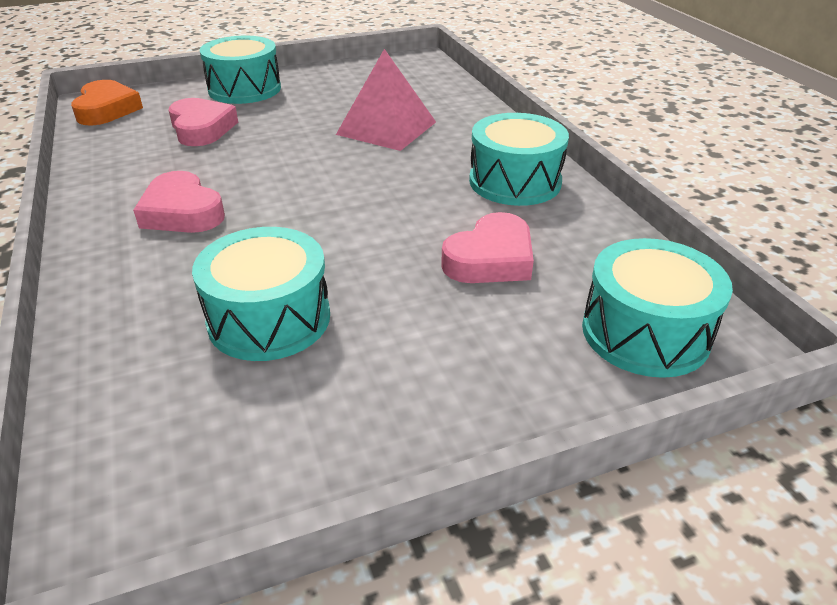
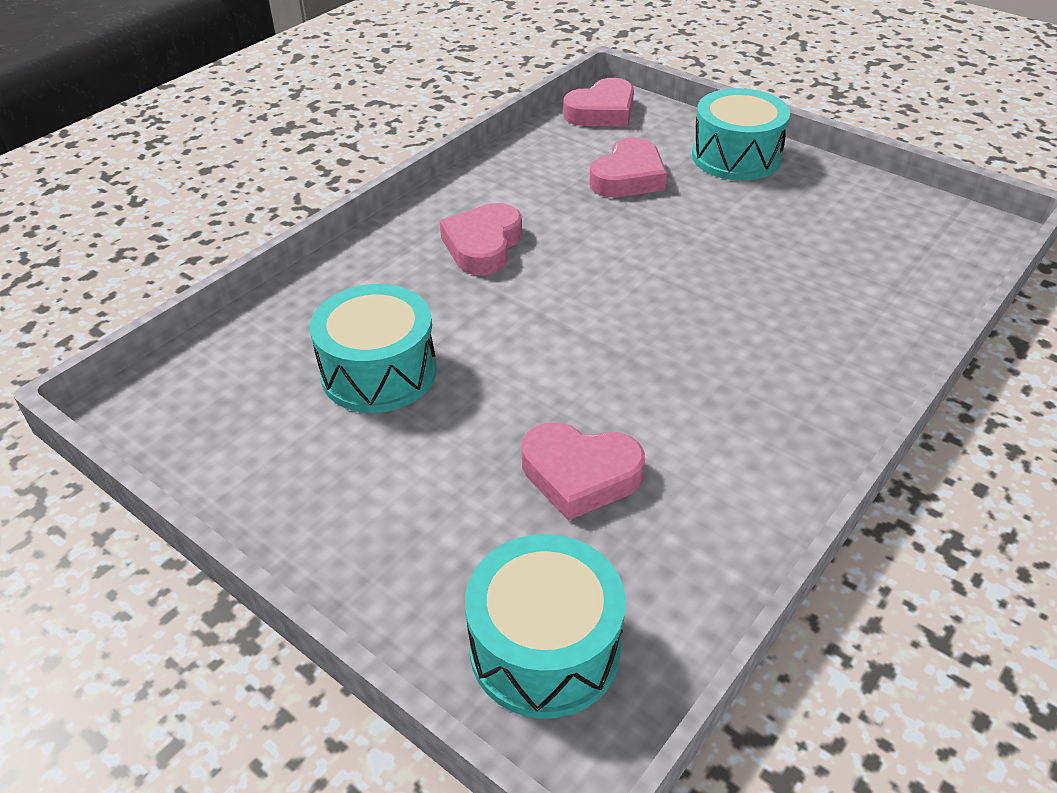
camera: 60 degrees right, 5 degrees up
orange heart [71,80,143,125] -> pink heart [563,78,634,127]
pink pyramid [336,49,436,151] -> none
turquoise drum [469,113,569,206] -> none

